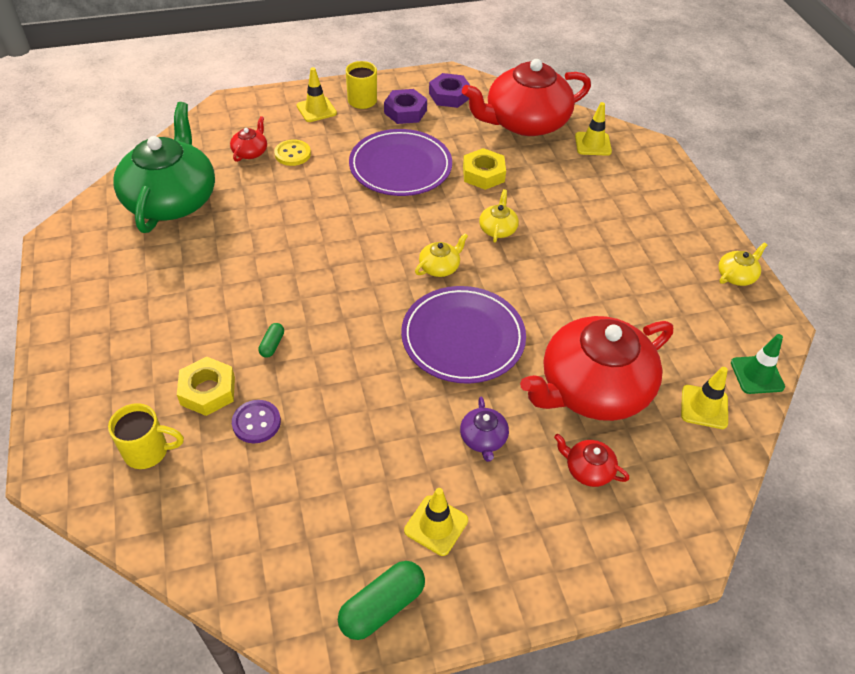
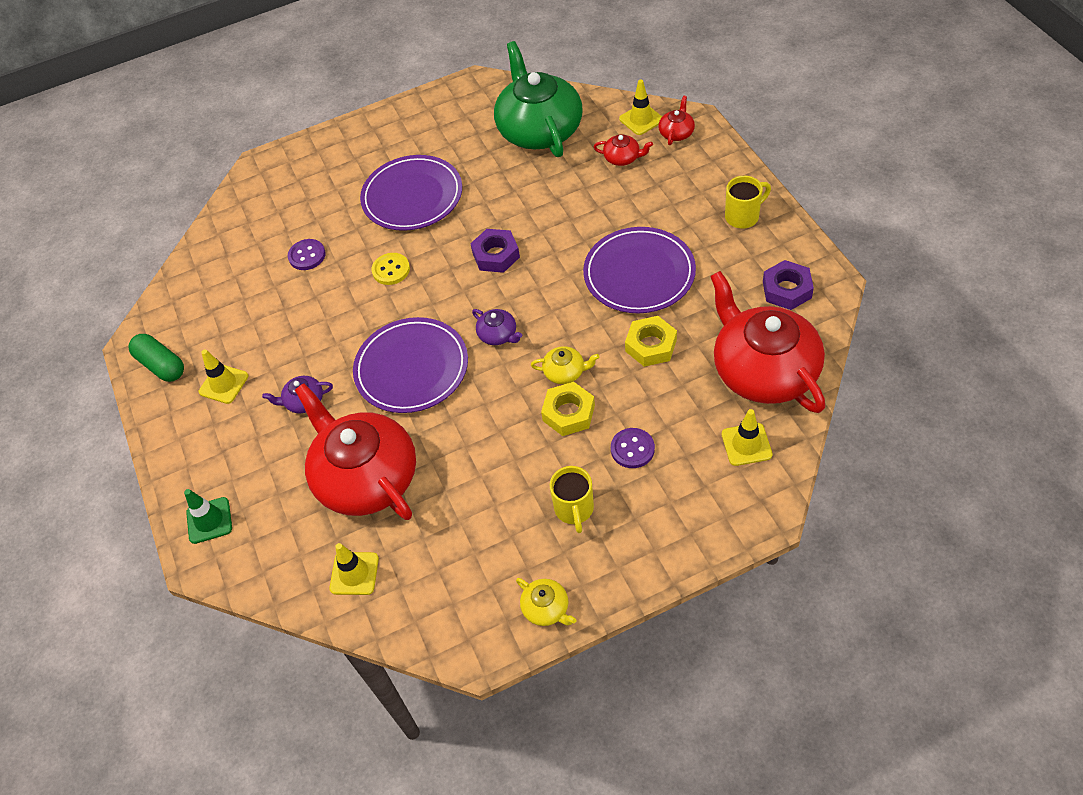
camera: 90 degrees right, 5 degrees up
yellow mug [108,403,184,469] -> yellow mug moved to [550,466,594,533]
green teapot [113,102,215,233] -> green teapot turned 105 degrees counterclockwise [494,41,582,157]
yellow nut [177,357,235,416] -> yellow nut moved to [541,382,595,436]
green capsule [258,323,284,358] -> none
yellow button [274,139,311,166] -> yellow button moved to [371,253,410,285]
yellow traffic cone [297,67,337,122] -> yellow traffic cone moved to [619,80,662,135]
purple nut [384,89,427,124] -> purple nut moved to [470,229,520,273]
yellow teapot [415,233,468,277] -> purple teapot [472,309,522,345]
red teapot [554,434,630,487] -> red teapot moved to [658,96,695,145]
green traffic cone [731,334,785,394] -> green traffic cone moved to [184,489,232,544]
none -> purple plate [360,155,462,231]
none -> purple button [611,428,655,468]

